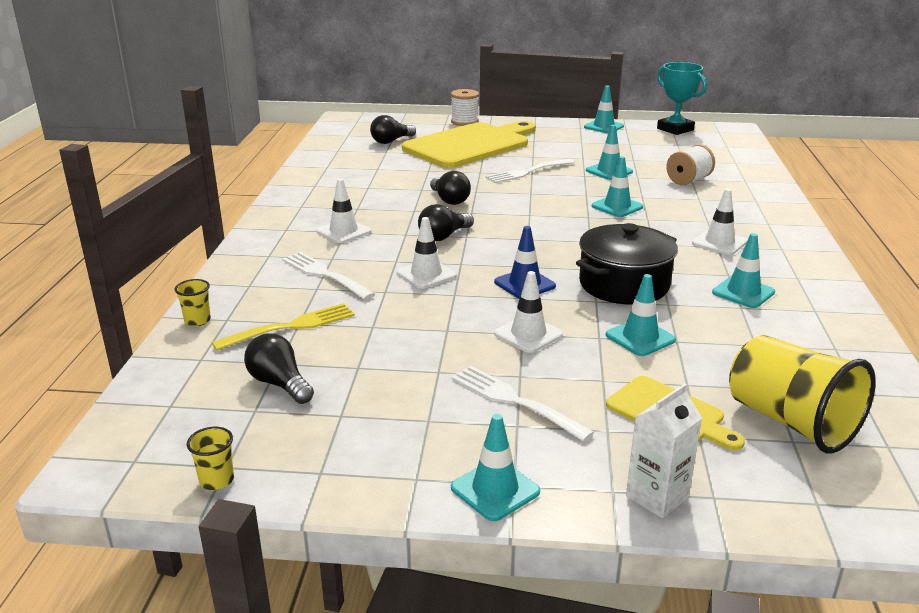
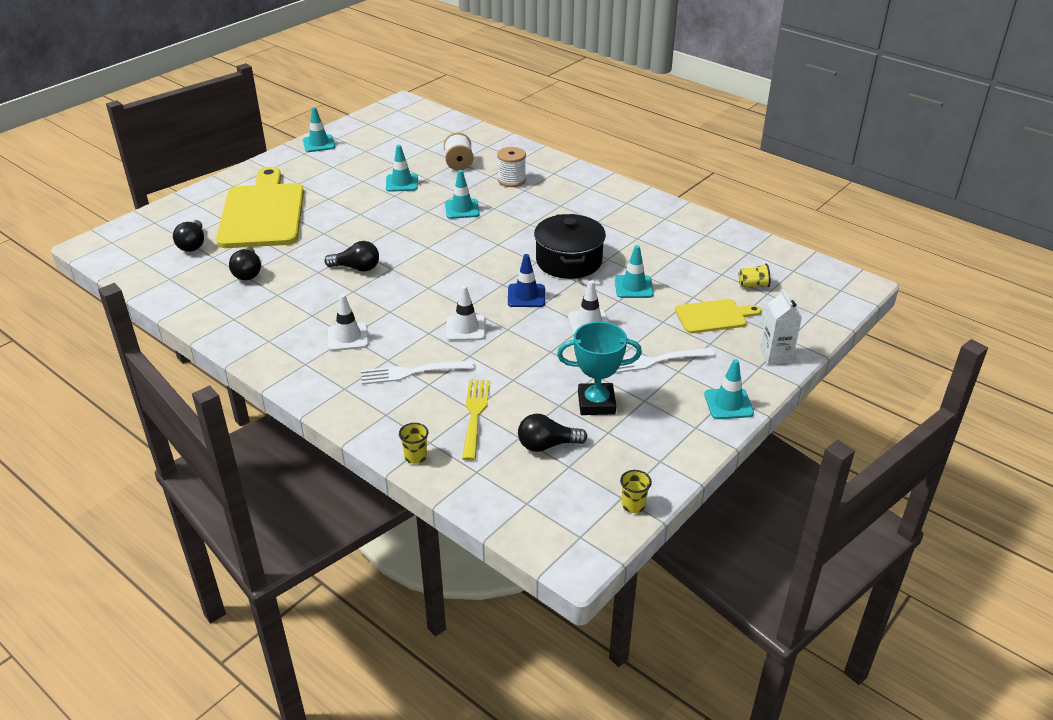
camera: 55 degrees left, 10 degrees up
black light bulb [418,204,474,241] -> black light bulb moved to [229,247,261,280]
white spool [451,89,479,126] -> white spool moved to [497,147,526,187]
white fork [485,159,575,183] -> none
turquoise trophy [657,62,707,135] -> turquoise trophy moved to [557,322,642,415]
white traffic cone [692,188,747,255] -> none
turquoise traffic cone [712,233,775,308] -> none
yellow cup [729,335,876,454] -> yellow cup [739,264,770,287], size x0.42

